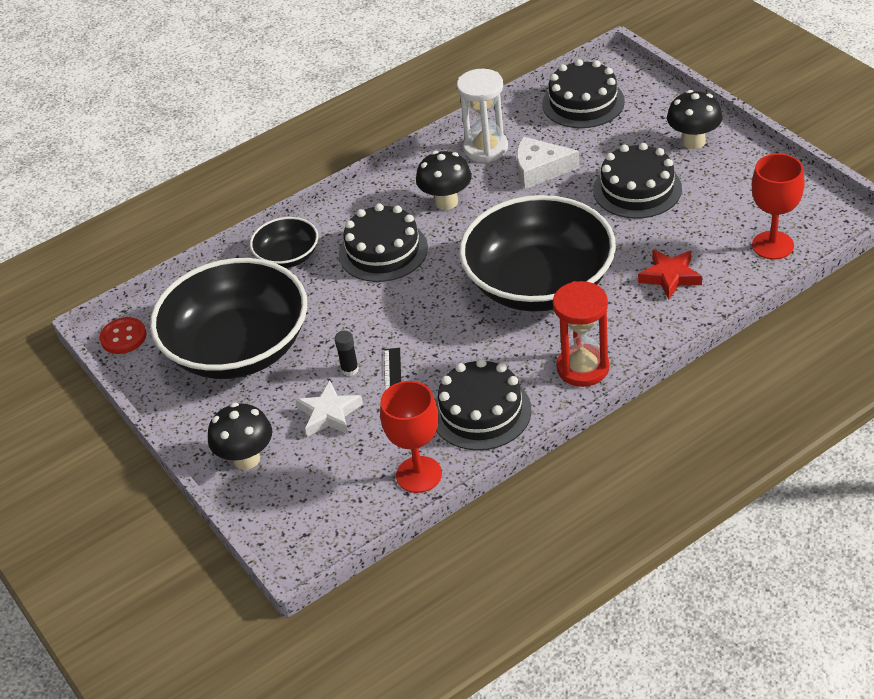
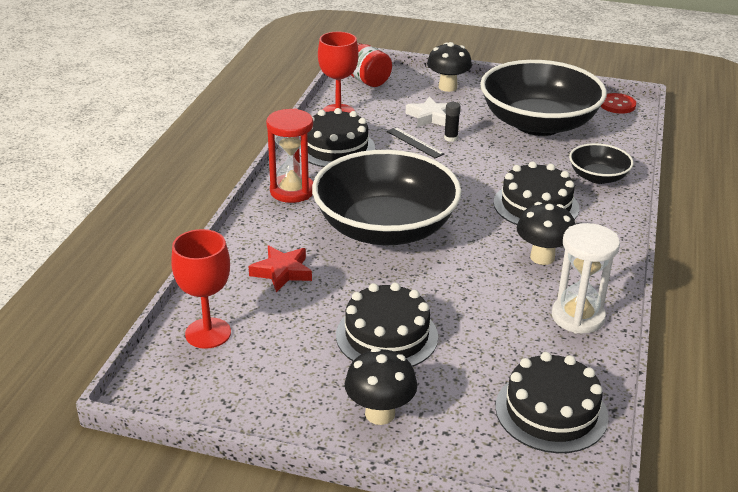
camera: 135 degrees right, 10 degrees down
white cheese [517,136,580,189] -> none
none -> red jar [351,43,392,87]

